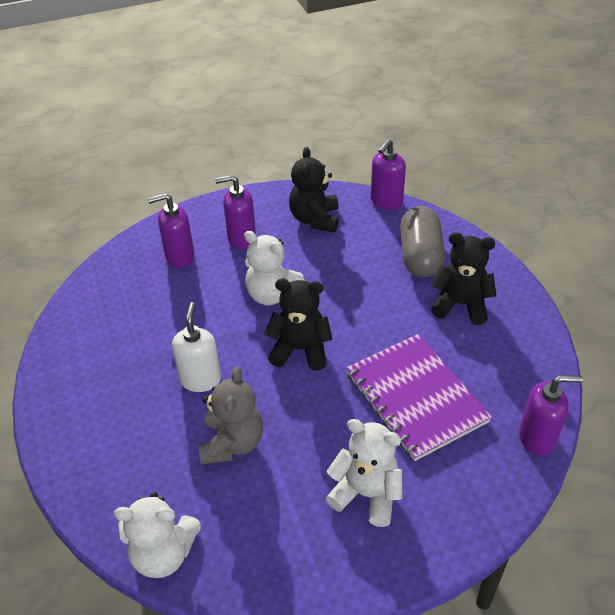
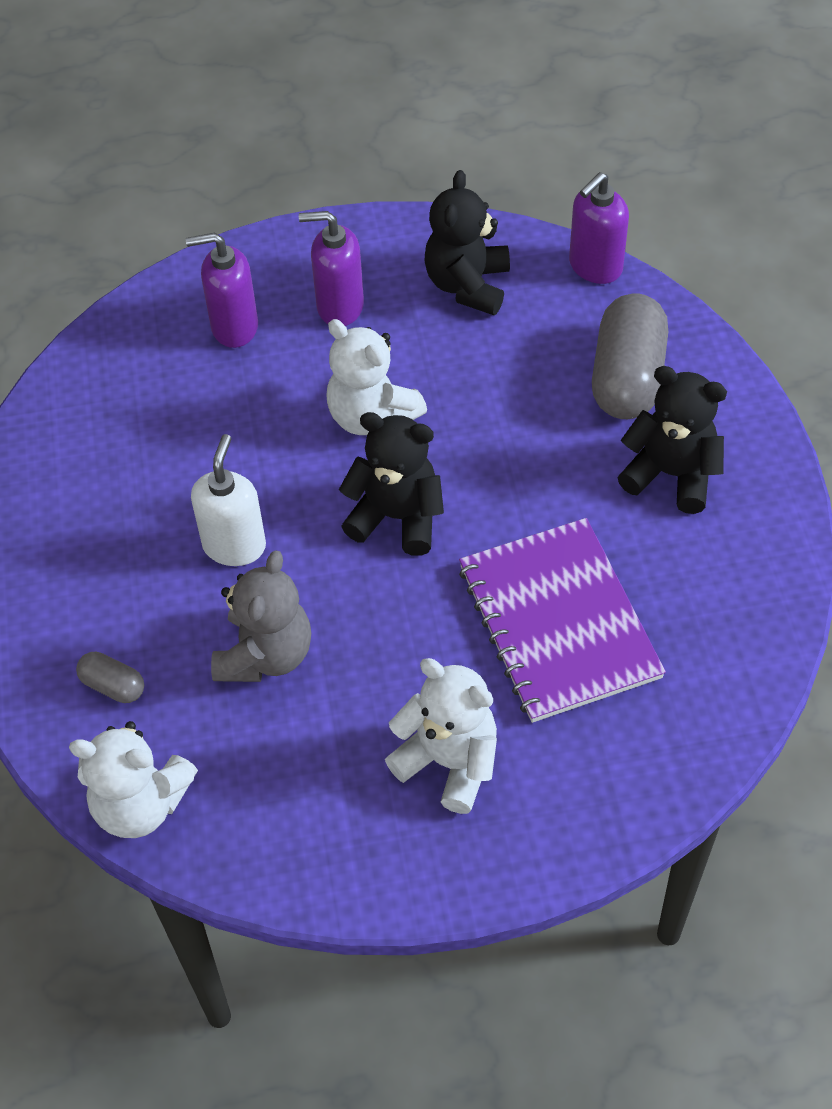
camera: 10 degrees right, 10 degrees up
purple soap dispenser [519,375,583,456] -> none
none -> grey capsule [76,652,144,703]

